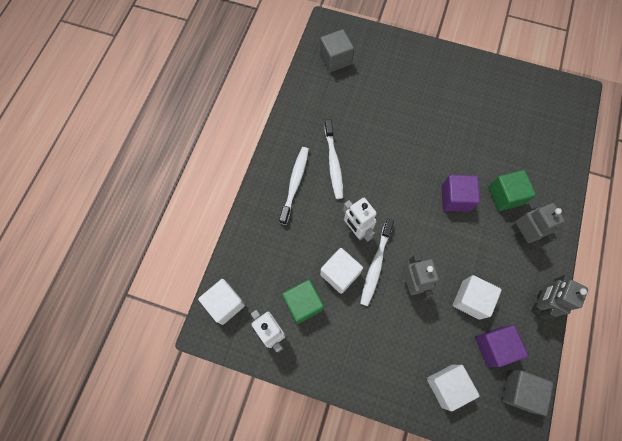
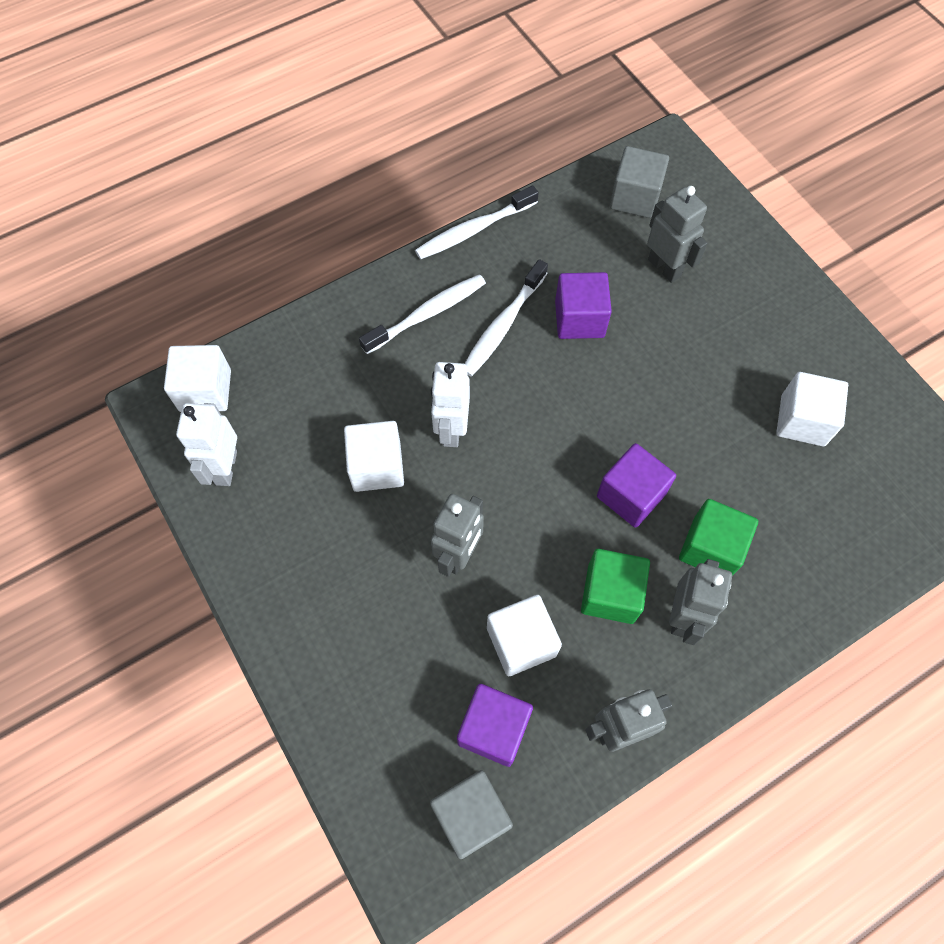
camera: 40 degrees right, 5 degrees down
green cube [282,279,324,324] -> green cube moved to [581,549,650,624]
white toothbrush [360,219,394,306] -> white toothbrush moved to [415,186,538,260]
white cube [427,365,480,411] -> white cube moved to [776,372,848,446]
none -> purple cube [555,272,612,339]
none -> grey robot [647,186,707,283]

